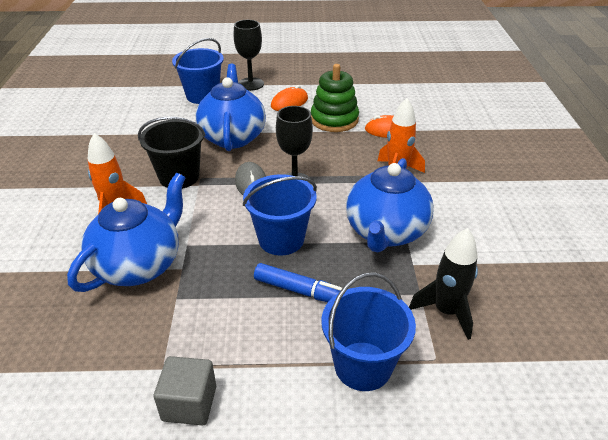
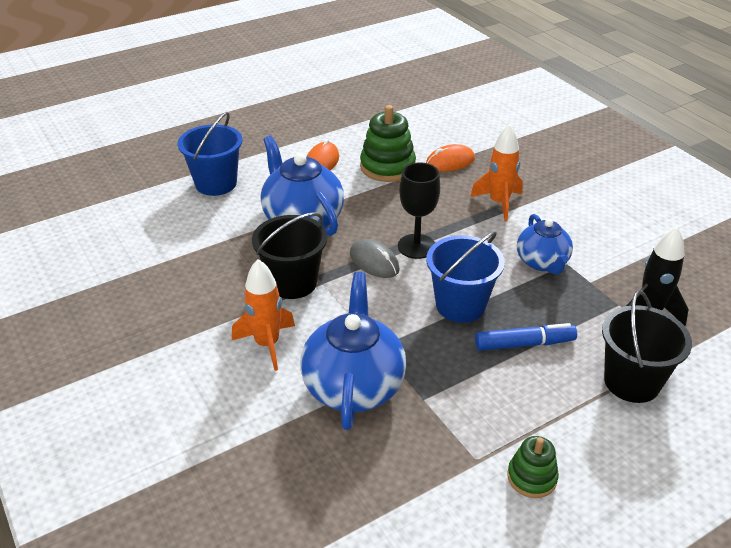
camera: 30 degrees left, 0 degrees up
grey cube [154,356,216,425] -> green stacking toy [507,436,559,498]
black goblet [234,20,264,91] -> none
blue bucket [321,272,416,391] -> black bucket [602,290,692,403]
blue teapot [346,158,434,252] -> blue teapot [517,214,573,274], size x0.63

